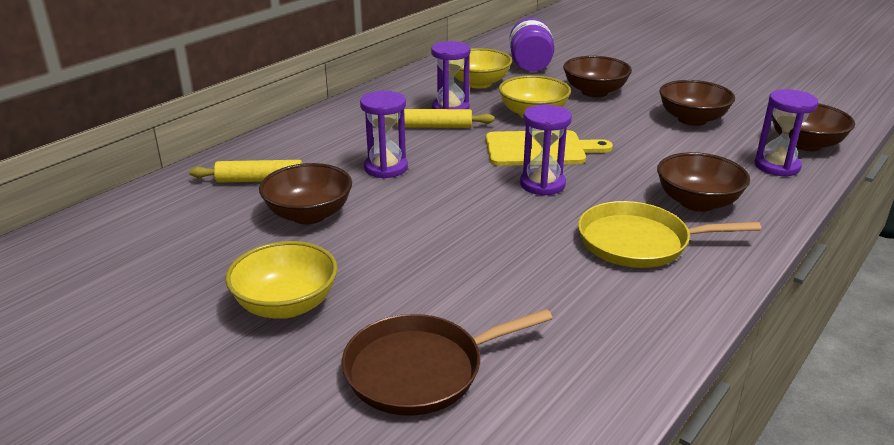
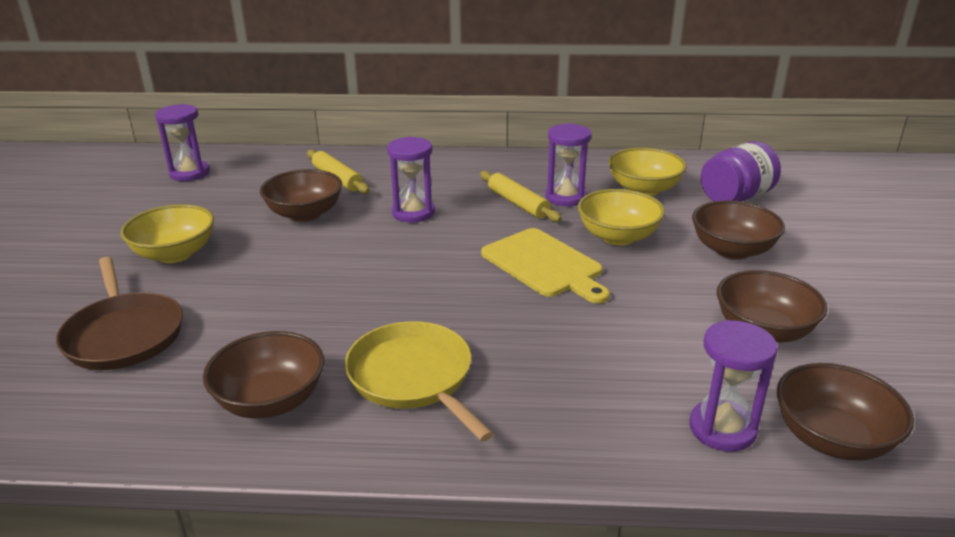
camera: 55 degrees right, 0 degrees up
brown pan [342,309,553,416] -> brown pan turned 150 degrees counterclockwise [56,257,183,370]
purple hourglass [520,104,572,196] -> purple hourglass moved to [155,104,210,181]
brown bowl [657,152,750,212] -> brown bowl moved to [203,331,324,418]

